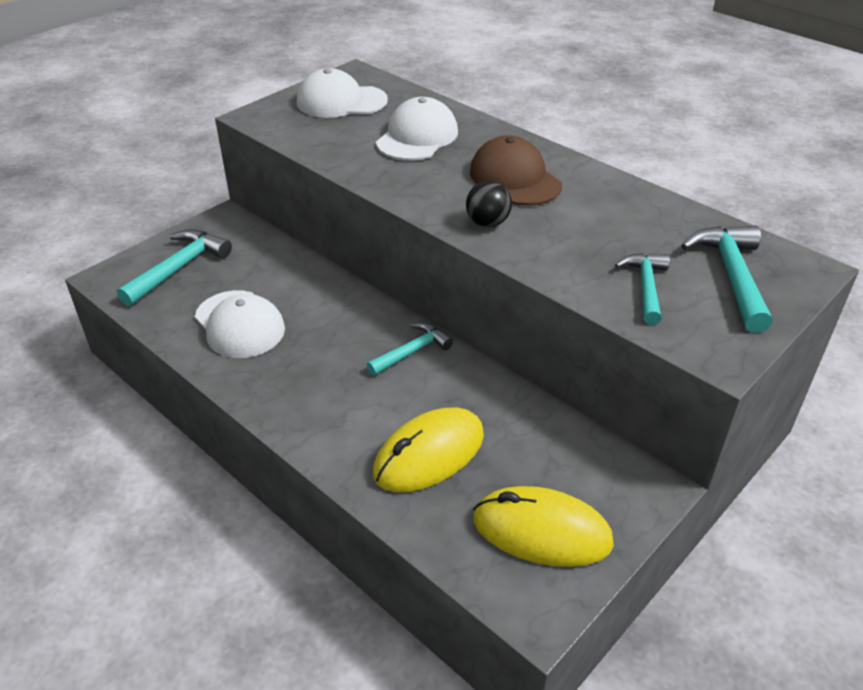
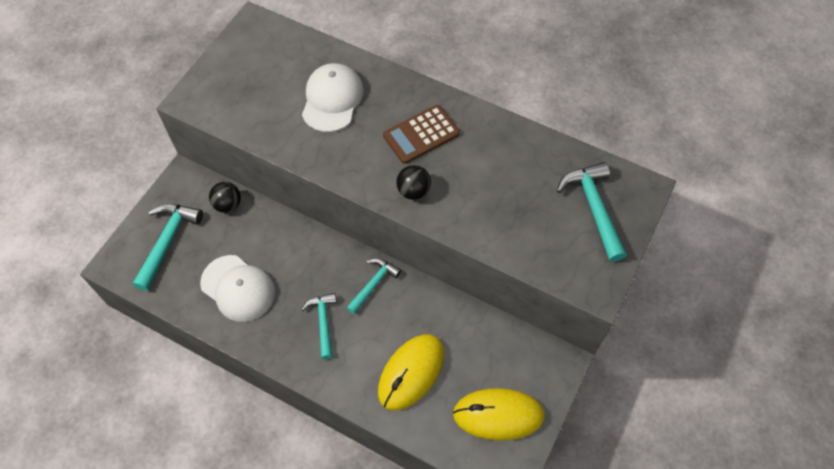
camera: 15 degrees left, 20 degrees up
white cap [297,68,388,118] -> none
brown cap [470,135,562,206] -> brown calculator [383,105,460,164]
turquoise hammer [615,253,670,325] -> turquoise hammer moved to [301,293,337,359]
none -> black ball [209,182,241,213]

